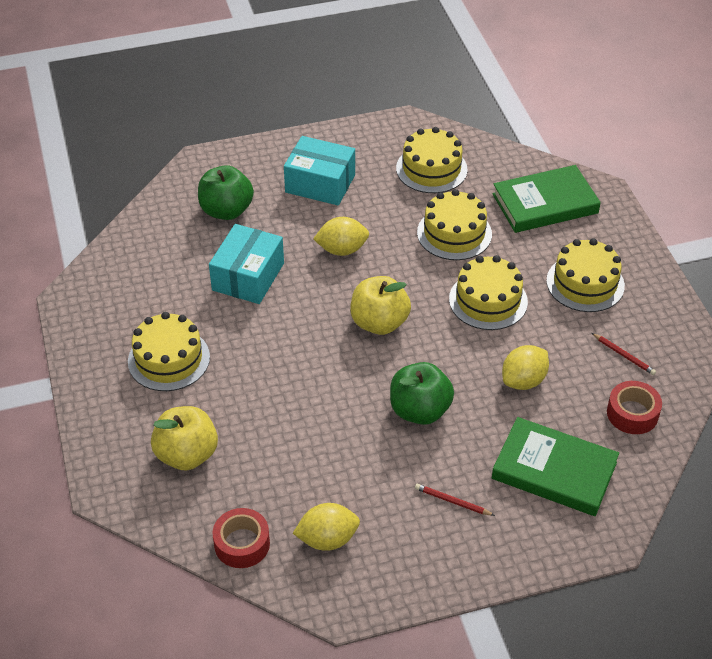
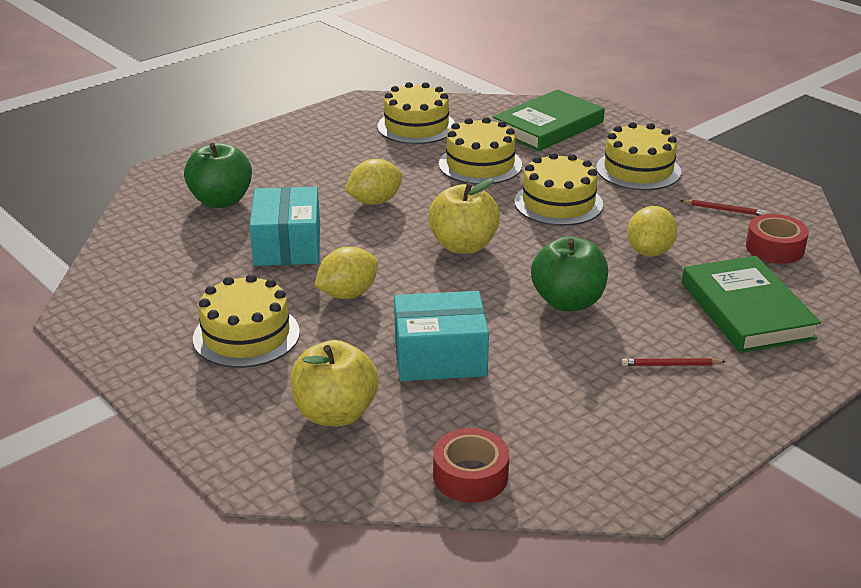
camera: 25 degrees left, 15 degrees down
turquoise box [284,136,355,206] -> turquoise box moved to [394,291,489,381]
yellow lemon [293,503,360,551] -> yellow lemon moved to [314,247,378,299]
green book [492,417,619,516] -> green book turned 75 degrees clockwise [682,256,821,353]

